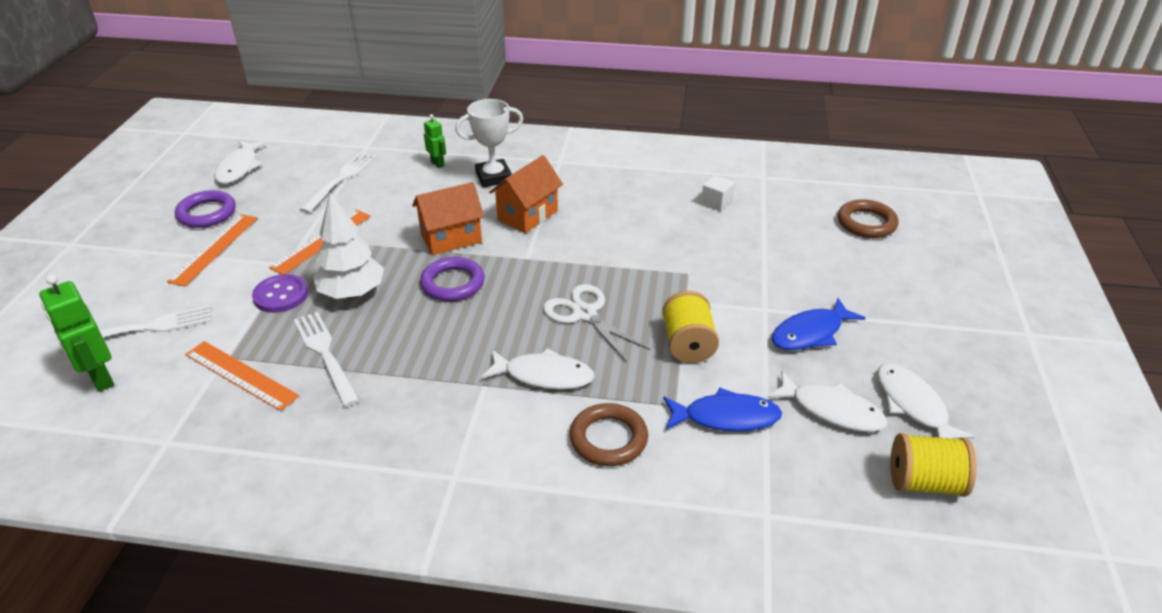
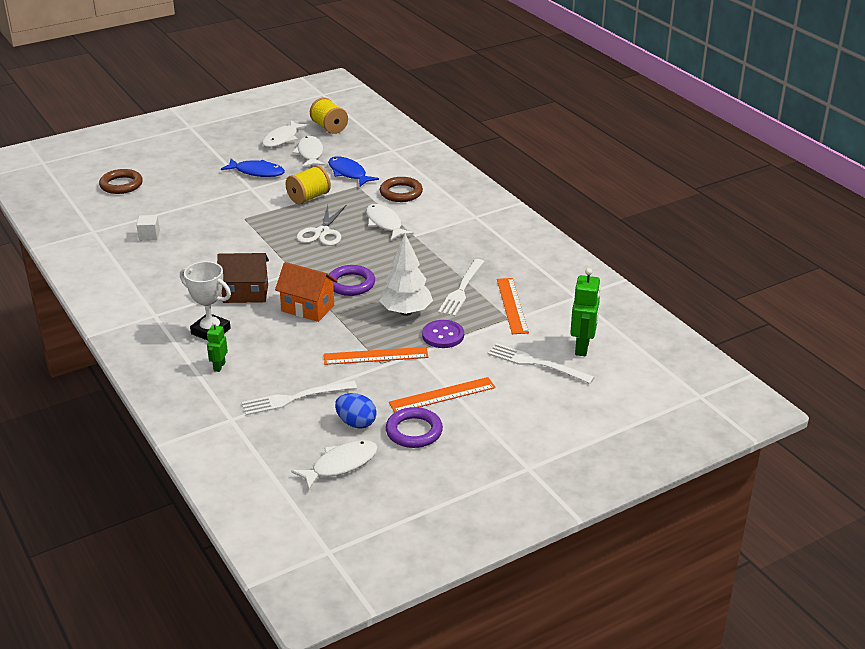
camera: 130 degrees left, 5 degrees down
orange house [489,155,563,233] -> brown house [217,253,269,303]
none -> blue egg [335,393,377,429]

